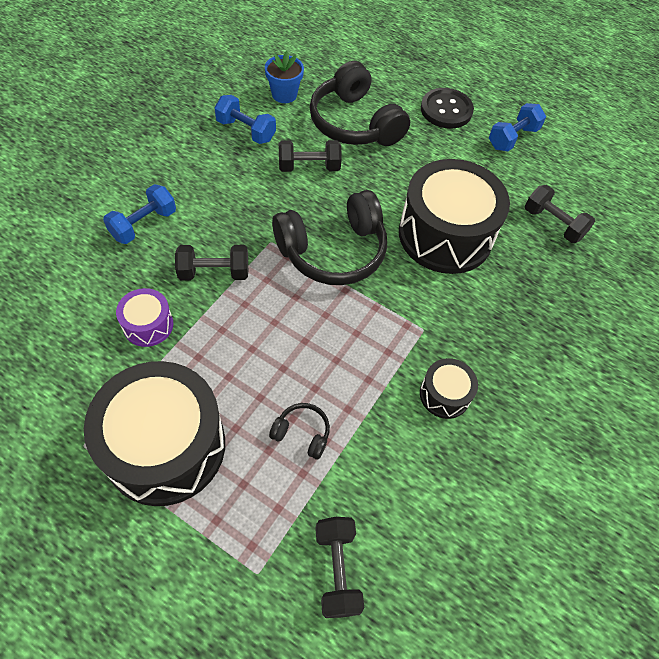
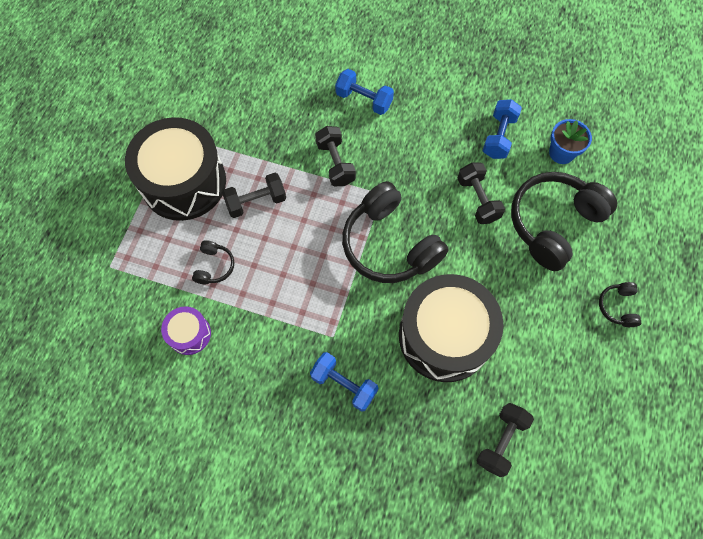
camera: 80 degrees right, 10 degrees up
purple drum [116,288,173,347] -> purple drum moved to [161,306,211,355]
black dumbbell [315,517,364,618] -> black dumbbell moved to [222,173,286,218]
black drum [420,358,478,419] -> none
black button [421,88,474,129] -> black headphones [599,282,641,327]
blue dumbbell [489,103,546,151] -> blue dumbbell moved to [310,352,378,412]

